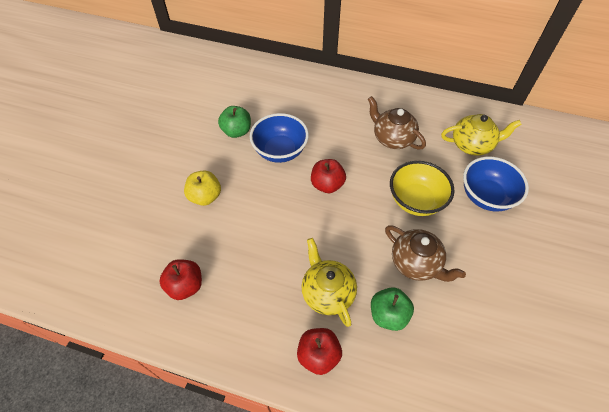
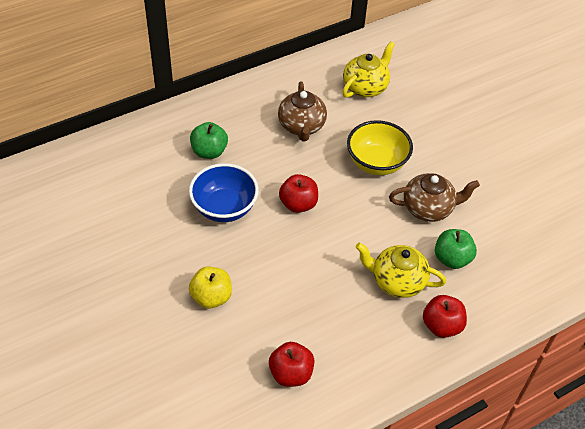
camera: 50 degrees left, 5 degrees down
green apple [218,106,251,138] -> green apple moved to [190,122,228,159]
brown teapot [368,96,426,149] -> brown teapot turned 90 degrees counterclockwise [278,81,327,141]
blue bowl [463,157,529,211] -> none

